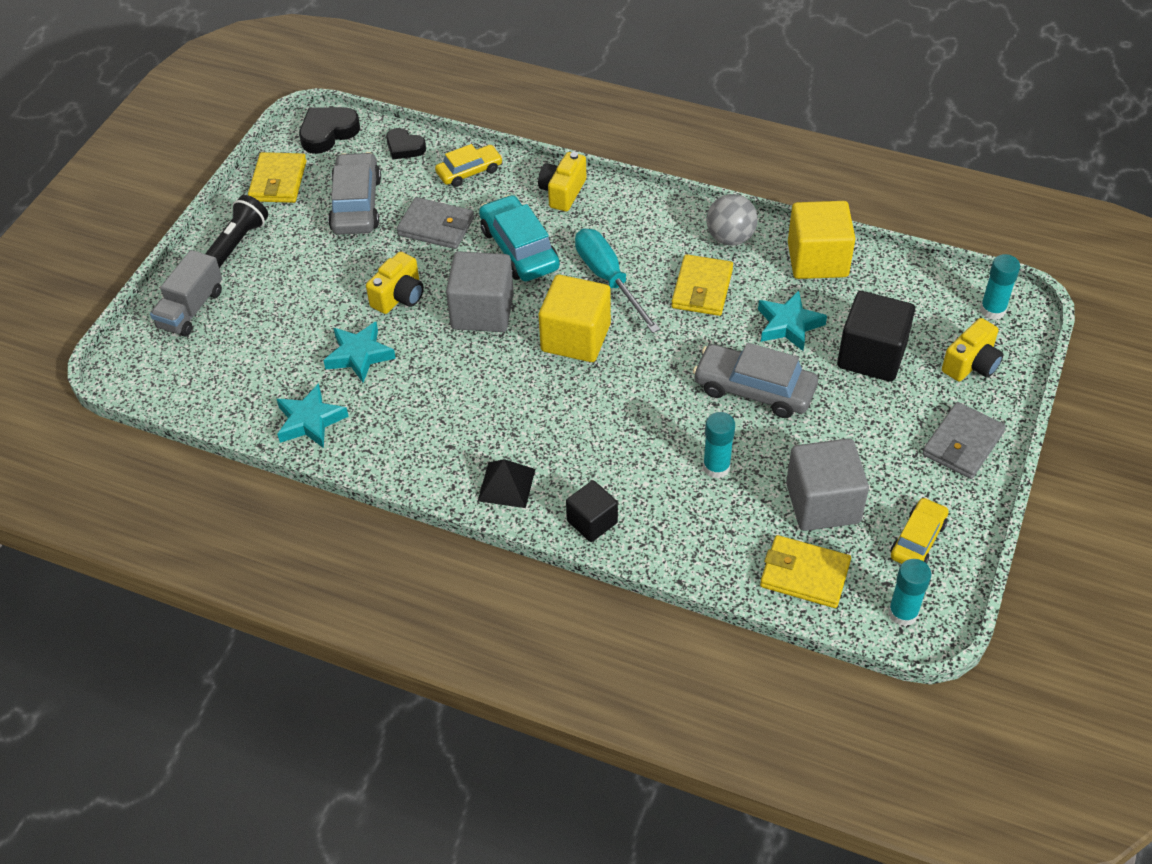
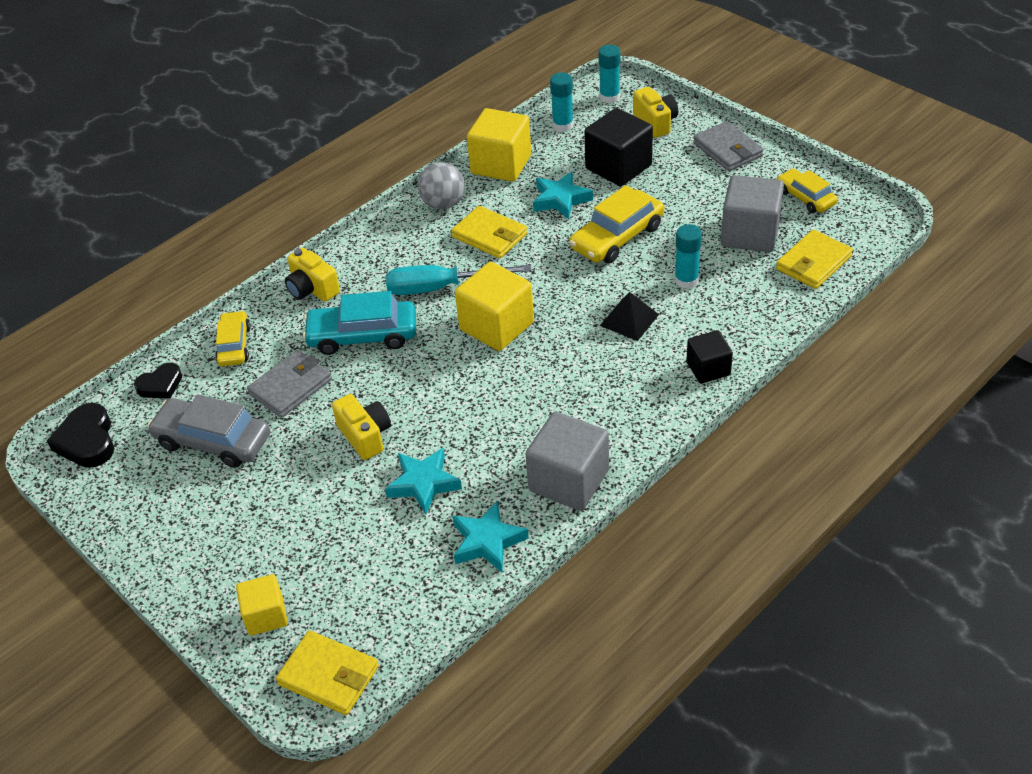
camera: 65 degrees left, 5 degrees down
grey truck [150,250,222,337] -> yellow cube [236,574,288,636]
black flashlight [205,195,268,268] -> none
yellow wallet [248,152,307,203] -> yellow wallet moved to [276,630,379,715]
grey cube [446,251,514,332] -> grey cube moved to [526,412,609,511]
black pyramid [478,459,535,508] -> black pyramid moved to [600,292,659,341]
grey car [693,343,818,418] -> yellow car [569,185,664,263]
turquoise glue stick [888,559,932,626] -> turquoise glue stick moved to [550,72,574,132]

